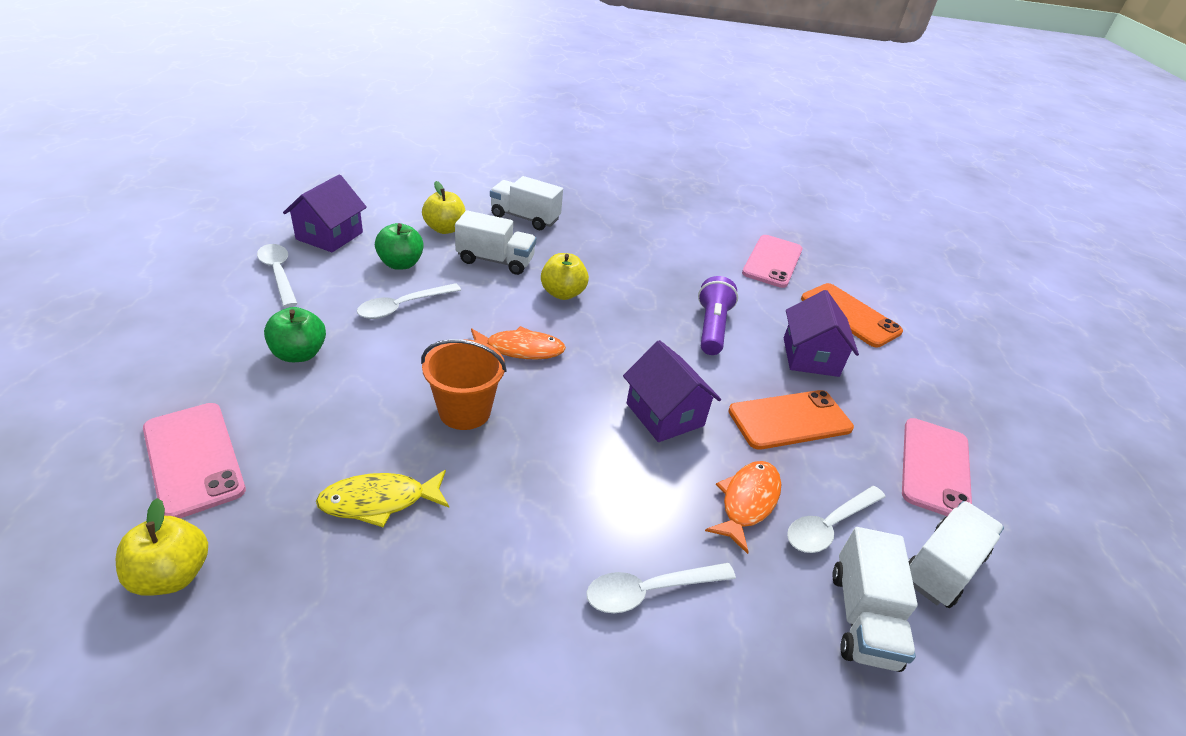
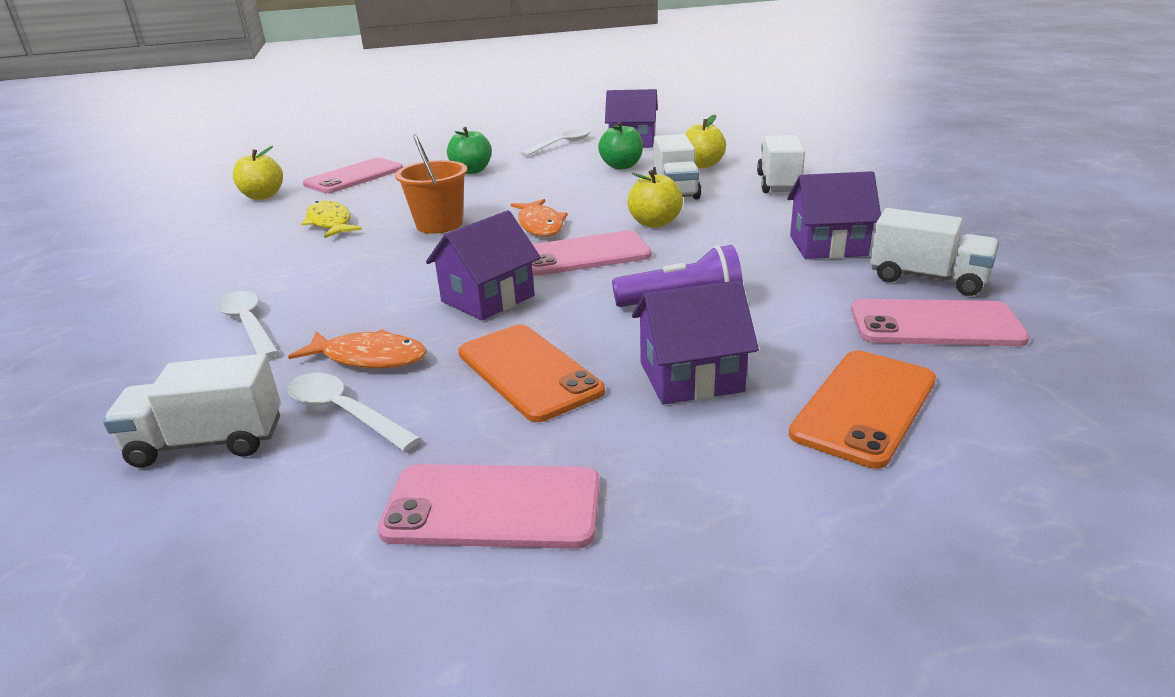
camera: 80 degrees right, 10 degrees down
white spoon [357,283,461,319] -> none
white truck [908,501,1004,608] -> white truck moved to [870,208,999,296]
none -> pink phone [532,231,652,276]
none -> purple house [787,171,881,259]

